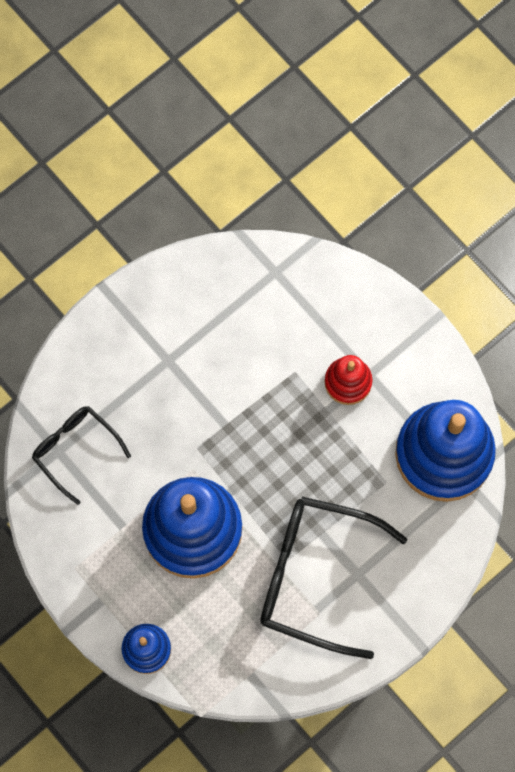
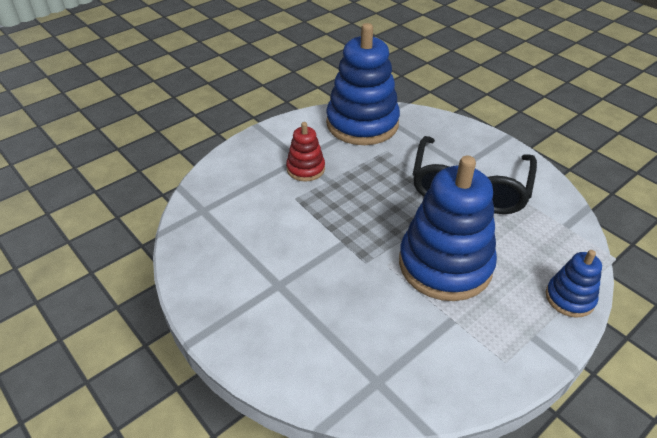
camera: 90 degrees left, 30 degrees down
black glasses [32,406,131,505] -> none

